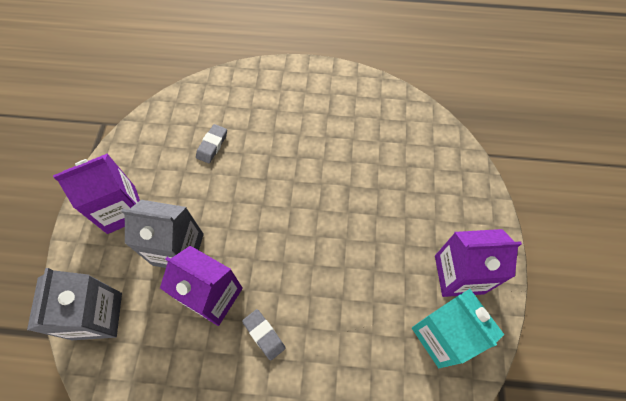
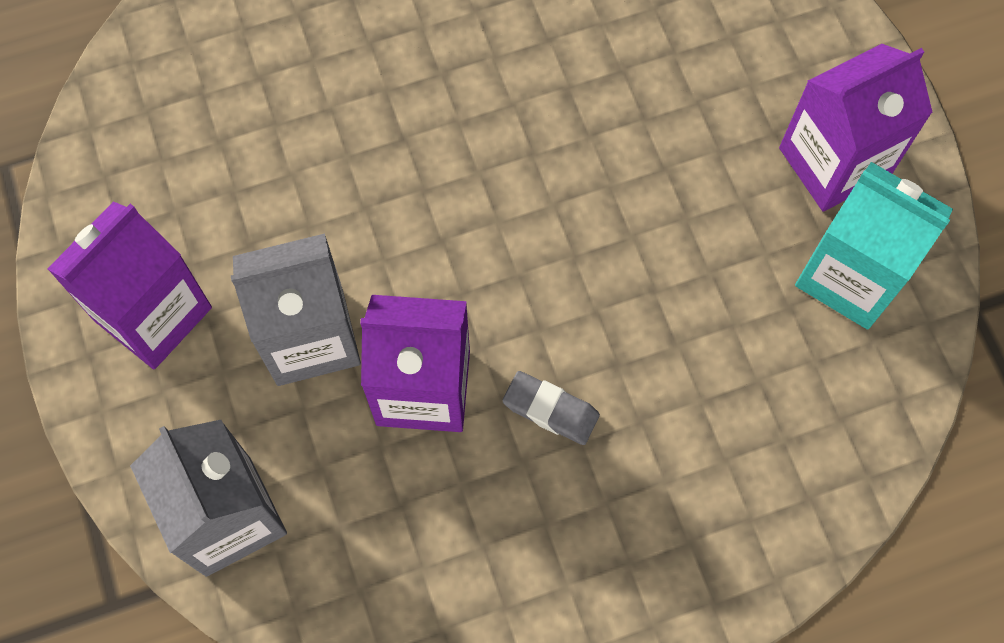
camera: 25 degrees left, 5 degrees up
grey eraser [196,124,227,163] -> none

